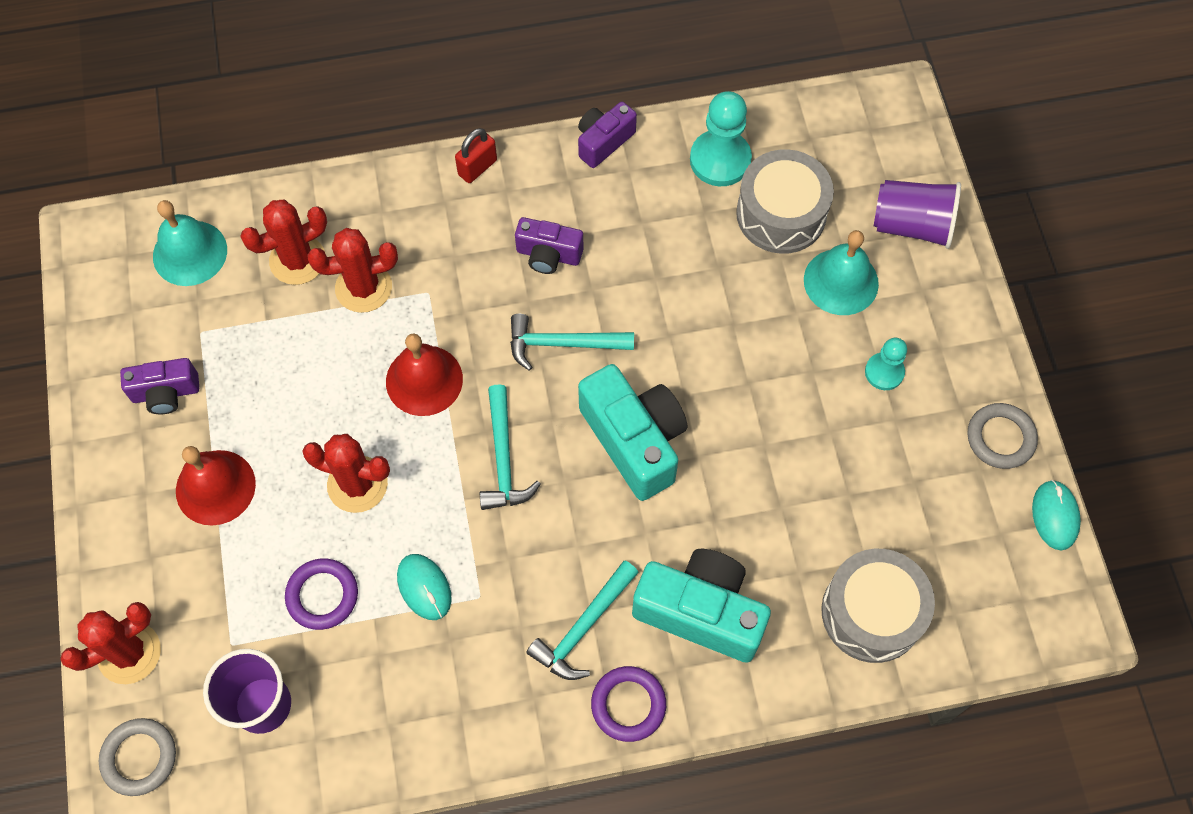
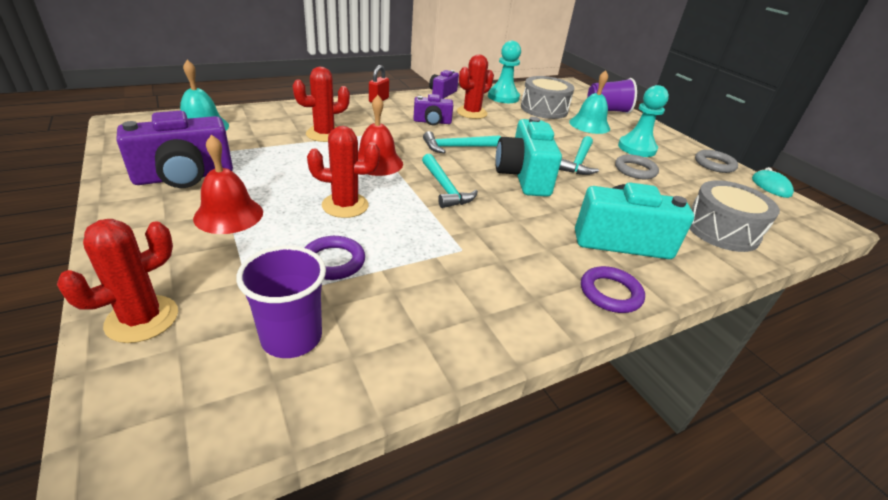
camera: 20 degrees left, 30 degrees down
grey ring [99,718,176,796] -> grey ring moved to [615,154,659,179]
purple camera [120,358,199,414] -> purple camera [116,111,233,188], size x1.76
red cactus [240,200,327,285] -> red cactus moved to [457,54,494,119]
turquoise mouse [397,554,452,620] -> none
turquoise hammer [526,561,639,680] -> turquoise hammer moved to [559,136,599,175]
turquoise camera [578,364,687,501] -> turquoise camera turned 135 degrees counterclockwise [495,117,562,197]
turquoise pawn [865,338,907,390] -> turquoise pawn [618,85,669,157], size x1.67

